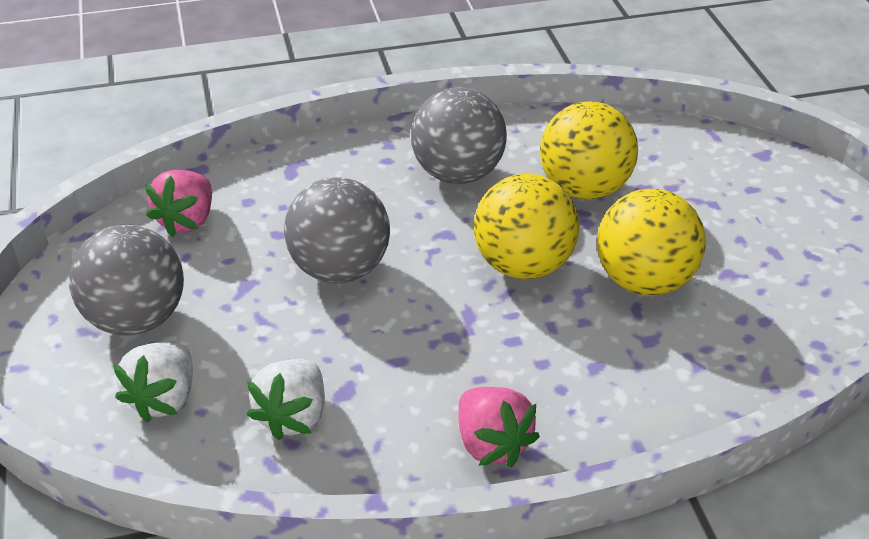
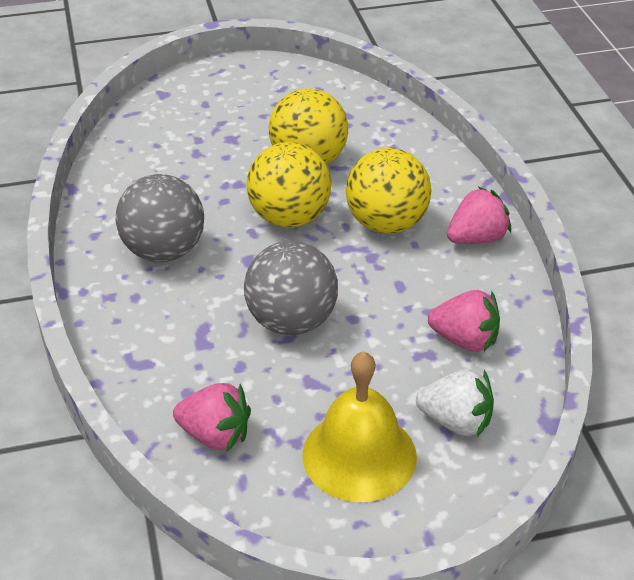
camera: 90 degrees left, 0 degrees up
grey ball [69,224,184,336] -> yellow bell [302,351,417,502]
white strawberry [247,359,325,441] -> pink strawberry [428,290,500,352]
yellow ball [540,102,638,199] -> yellow ball moved to [346,148,432,234]

